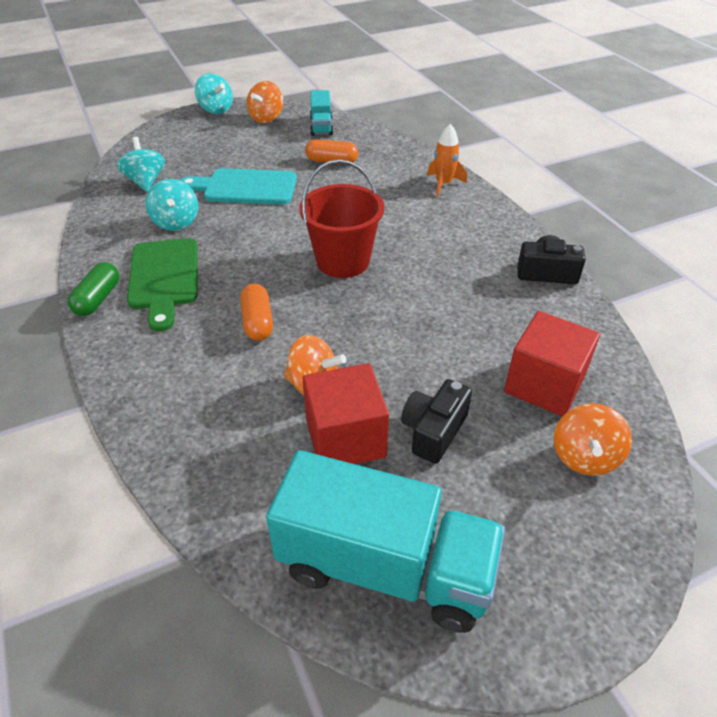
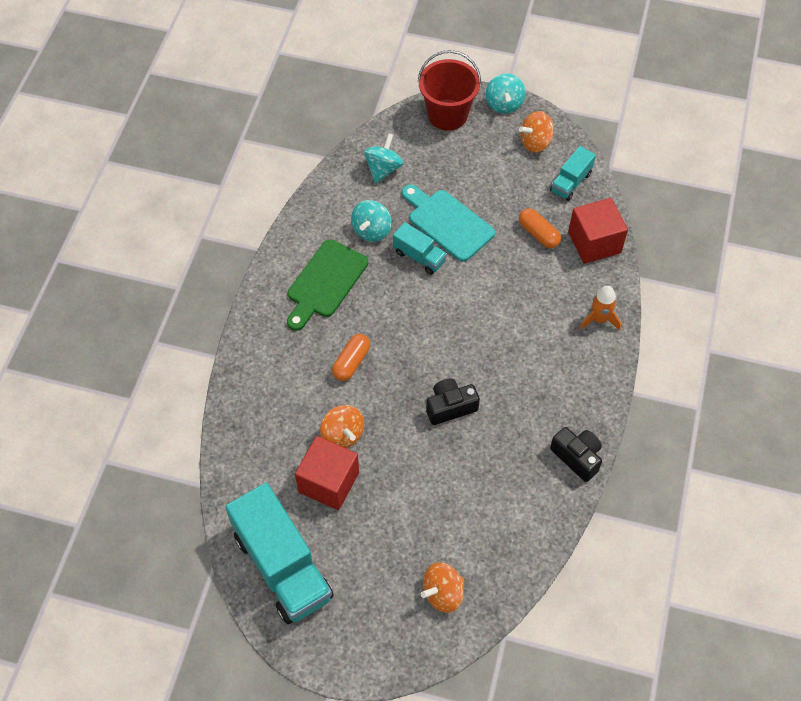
camera: 40 degrees right, 15 degrees up
green capsule [68,262,119,316] -> none
red bucket [299,159,384,278] -> red bucket moved to [418,50,481,131]
black camera [401,379,472,464] -> black camera moved to [426,378,480,425]
red cube [504,311,600,416] -> red cube moved to [568,198,628,264]
none -> turquoise truck [393,222,447,275]

